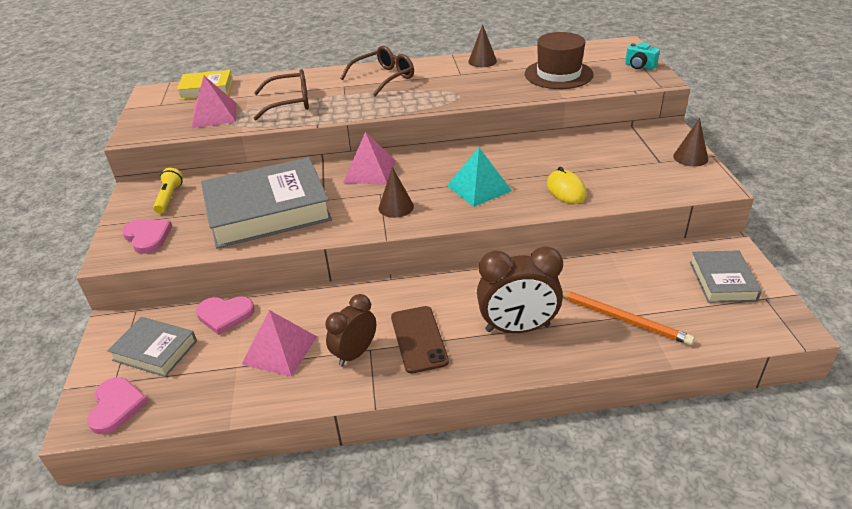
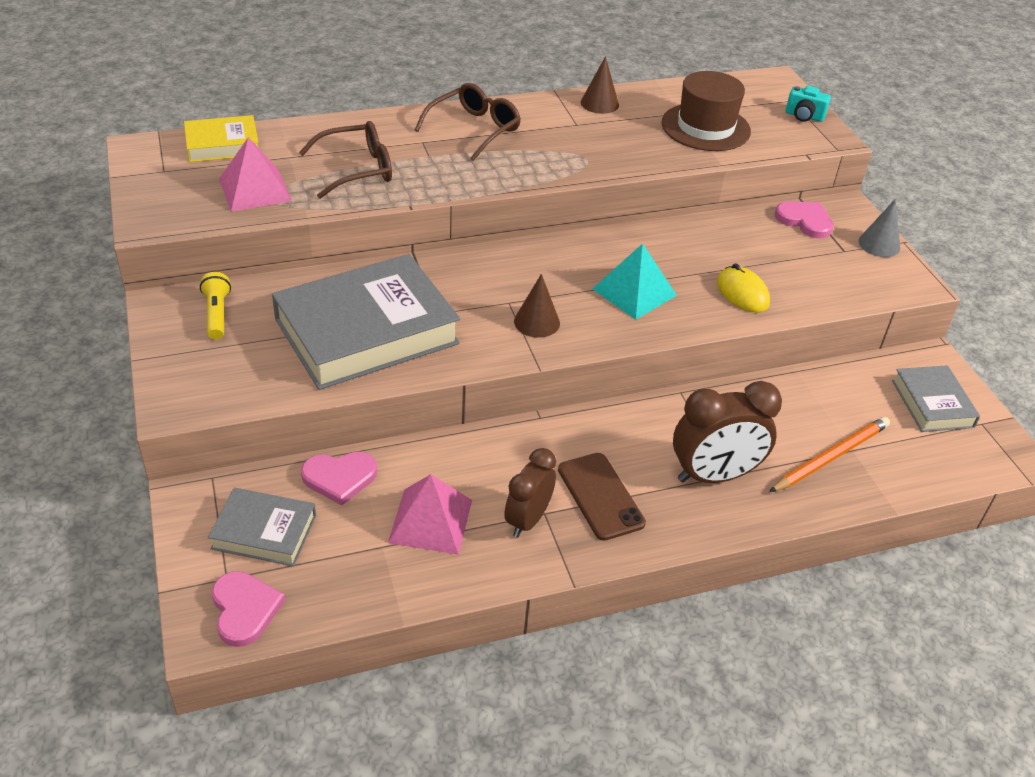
camera: 15 degrees left, 5 degrees up
pink heart [122,219,172,254] -> pink heart moved to [775,201,833,239]
pink pyramid [343,132,396,185] -> none
orange pencil [562,290,695,345] -> orange pencil turned 60 degrees counterclockwise [769,417,890,492]
brown cone [673,118,708,167] -> grey cone [858,199,900,257]

